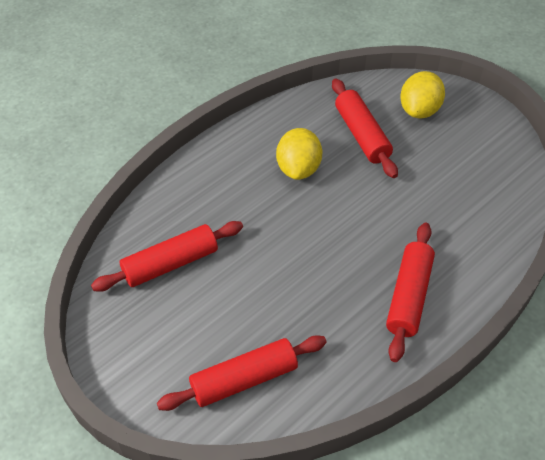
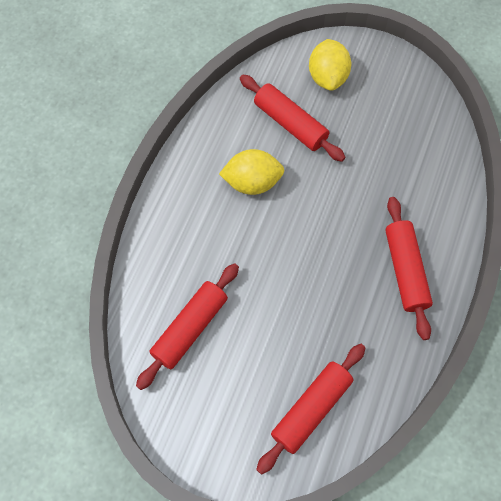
camera: 25 degrees left, 15 degrees up
yellow lemon [276,128,322,180] -> yellow lemon turned 75 degrees counterclockwise [219,149,284,195]

